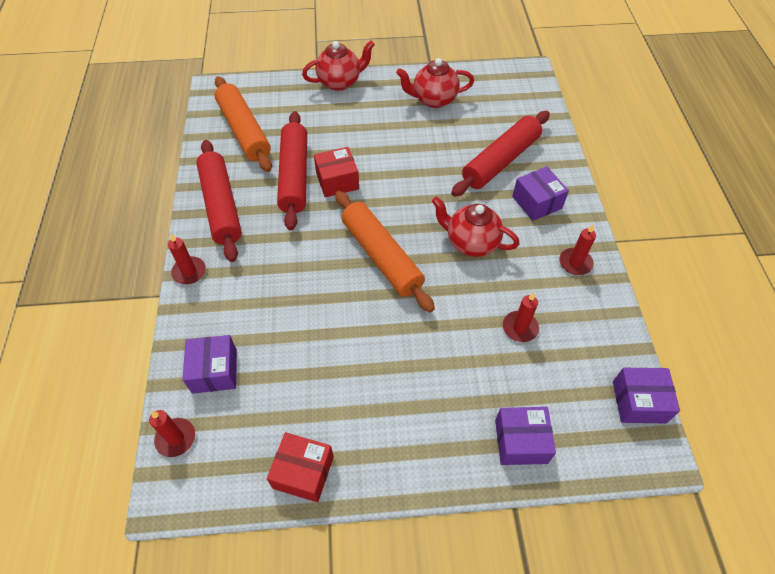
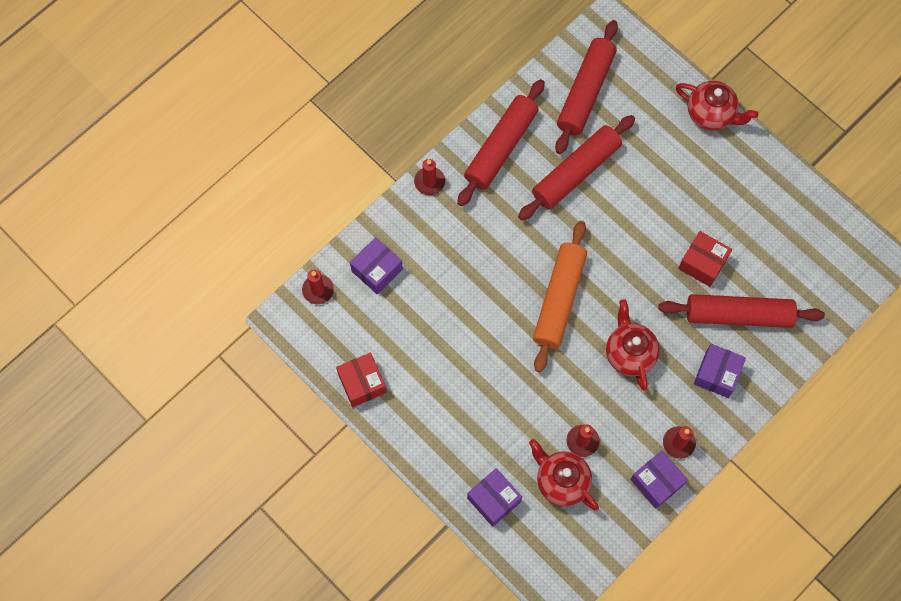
camera: 50 degrees right, 15 degrees up
orange rolling pin [215,76,272,172] -> red rolling pin [555,20,618,154]
red box [314,147,359,197] -> red box moved to [678,231,732,287]
red teapot [396,58,474,108] -> red teapot moved to [529,439,599,510]
purple box [613,368,680,423] -> purple box moved to [630,450,688,509]

